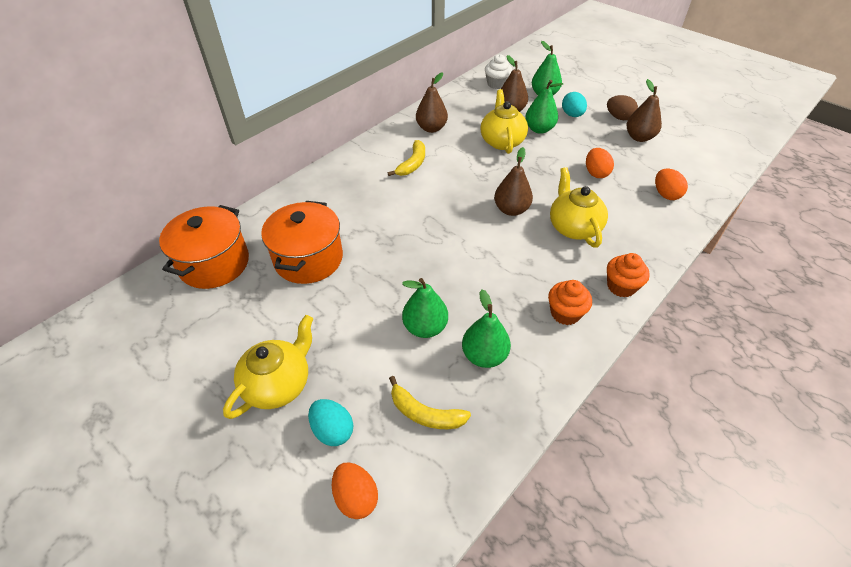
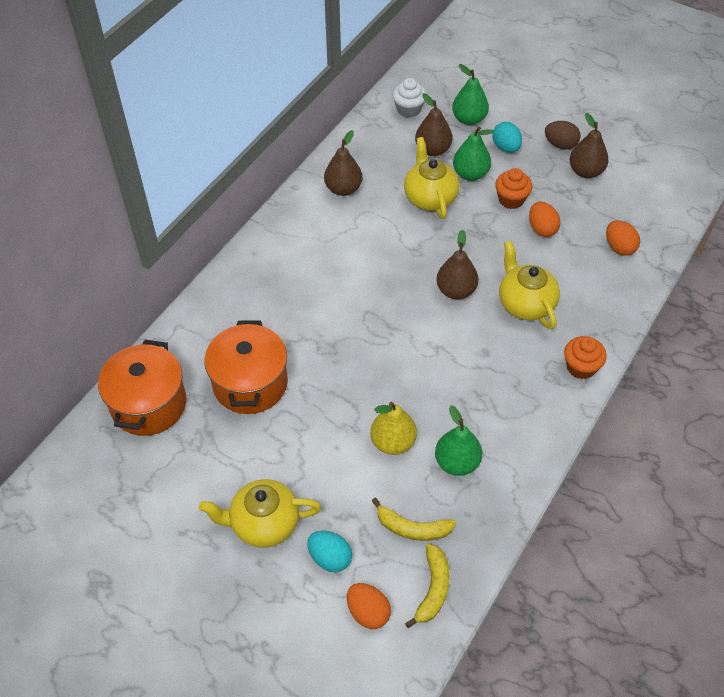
camera: 10 degrees left, 5 degrees up
yellow teapot [223,315,313,419] -> yellow teapot turned 120 degrees counterclockwise [199,479,321,548]
yellow banana [388,140,425,176] -> yellow banana moved to [405,543,450,628]
green pear [402,278,448,338] -> yellow pear [370,402,417,455]
orange cupcake [548,280,592,325] -> orange cupcake moved to [495,168,532,209]

